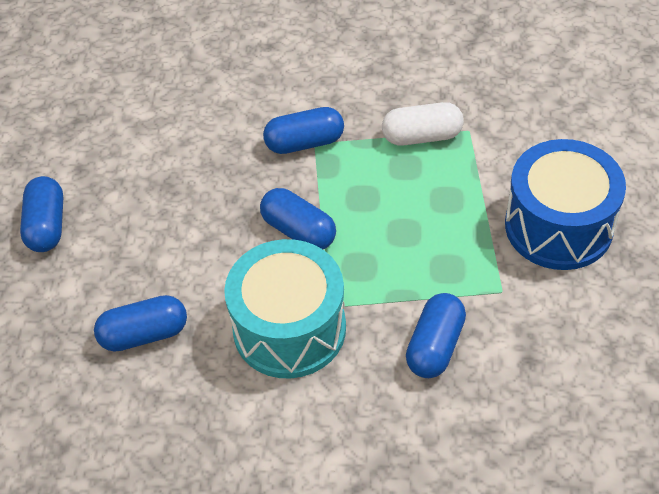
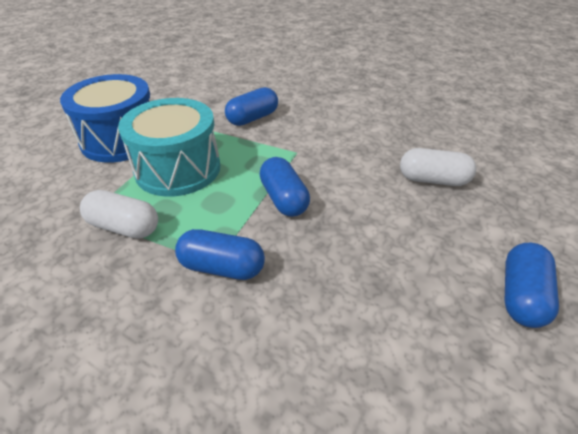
camera: 155 degrees left, 10 degrees down
blue capsule [94,295,187,352] -> white capsule [400,148,476,186]
turquoise drum [224,239,346,379] -> turquoise drum moved to [118,98,221,197]

